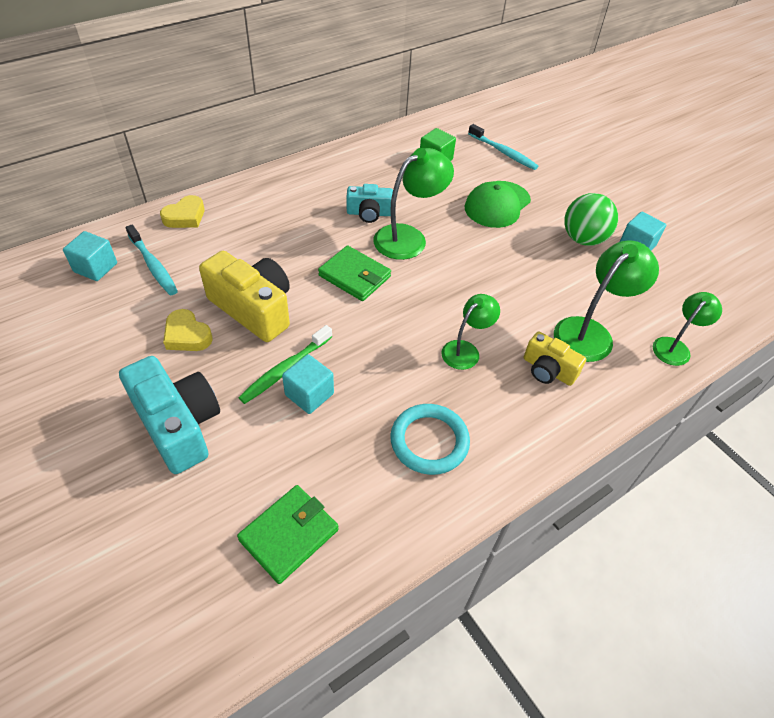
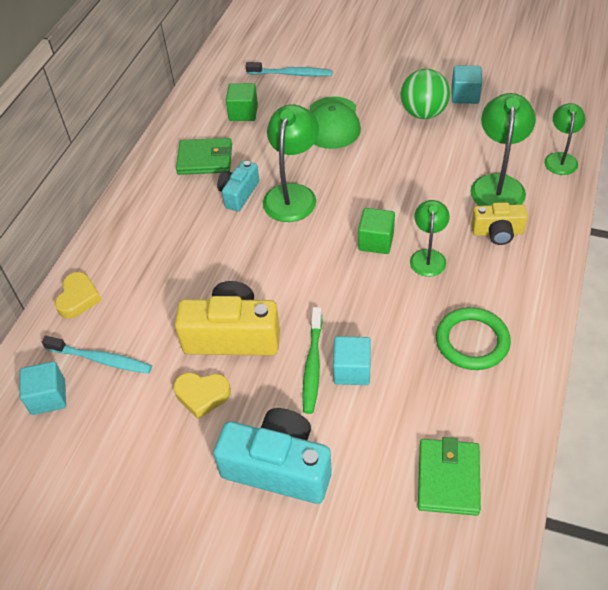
camera: 30 degrees left, 0 degrees up
green wallet [318,245,391,301] -> green wallet moved to [176,138,232,175]
turquoise camera [347,184,393,223] -> turquoise camera turned 150 degrees clockwise [217,160,259,211]
turquoise ring [390,404,470,475] -> green ring [436,307,511,370]
none -> green cube [358,208,395,254]

